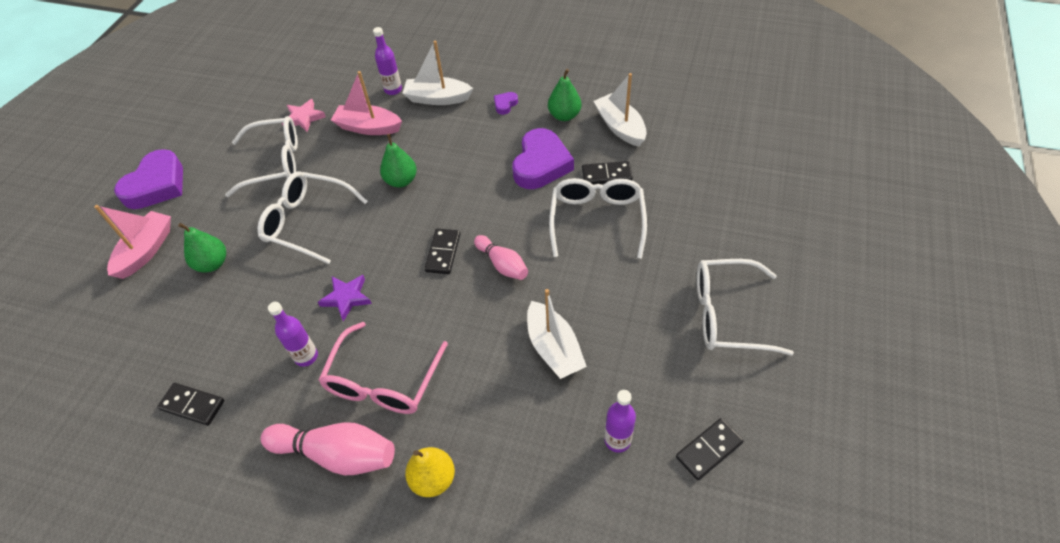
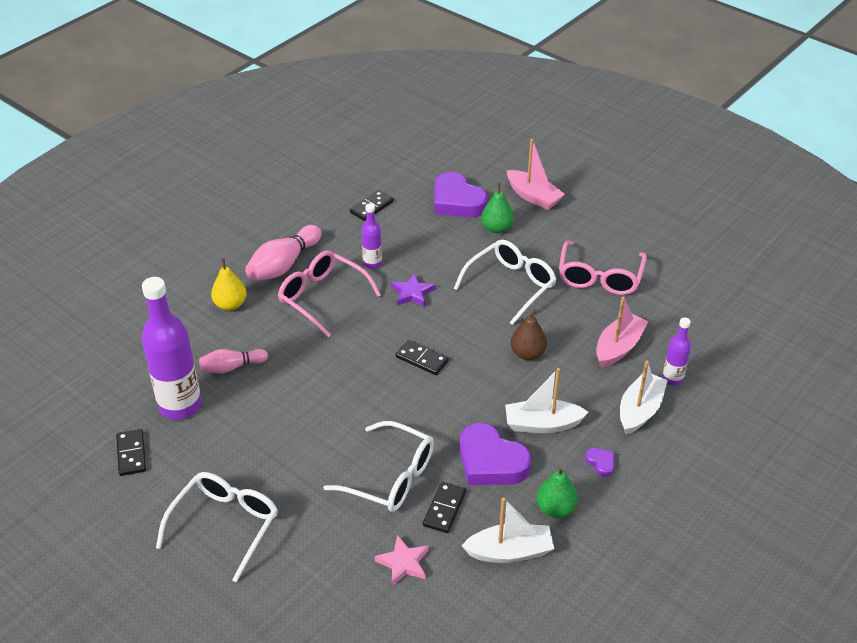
camera: 110 degrees right, 10 degrees down
purple heart [114,149,183,209] -> purple heart moved to [434,172,488,218]
white glasses [225,116,298,197] -> pink glasses [559,241,647,295]
pink star [282,99,326,132] -> pink star moved to [375,535,428,586]
green pear [380,134,417,188] -> brown pear [511,309,547,360]
pink bowling pin [474,235,528,280] -> pink bowling pin moved to [199,349,268,373]
white boat [527,289,587,379] -> white boat moved to [505,368,589,433]
purple bottle [604,390,636,453] -> purple bottle [142,277,202,420], size x1.99

